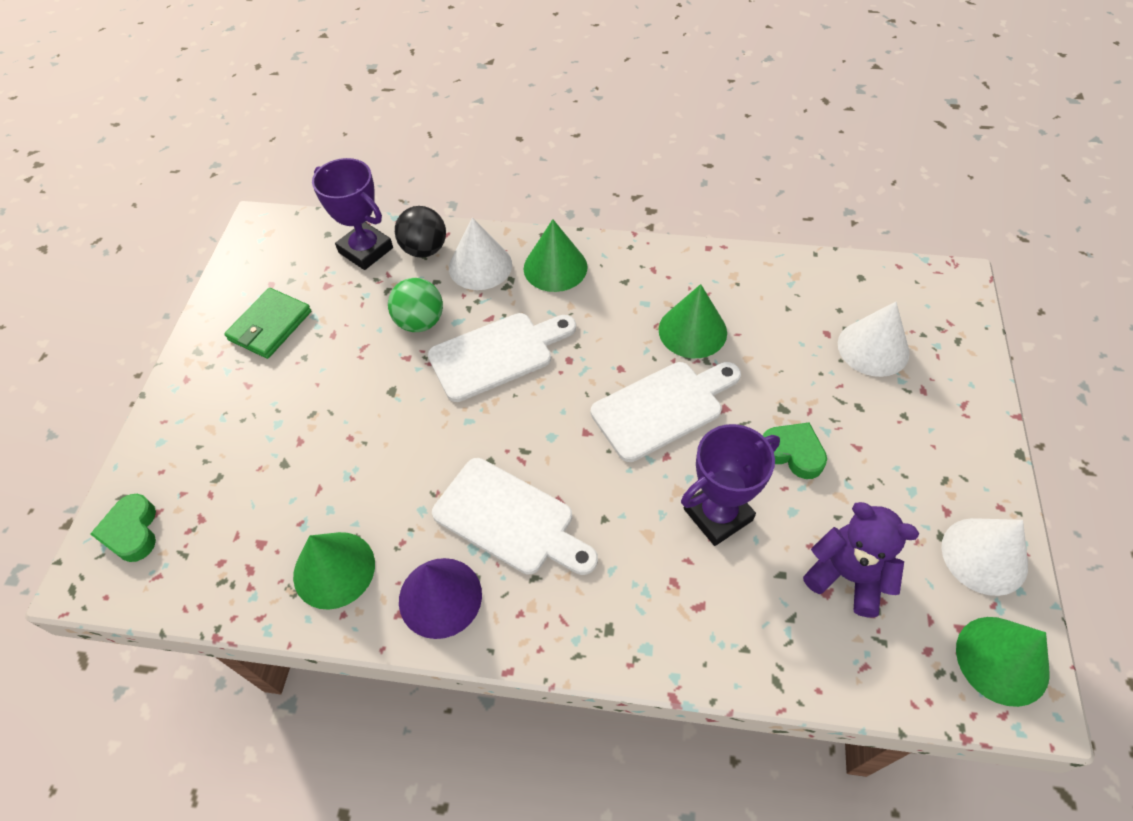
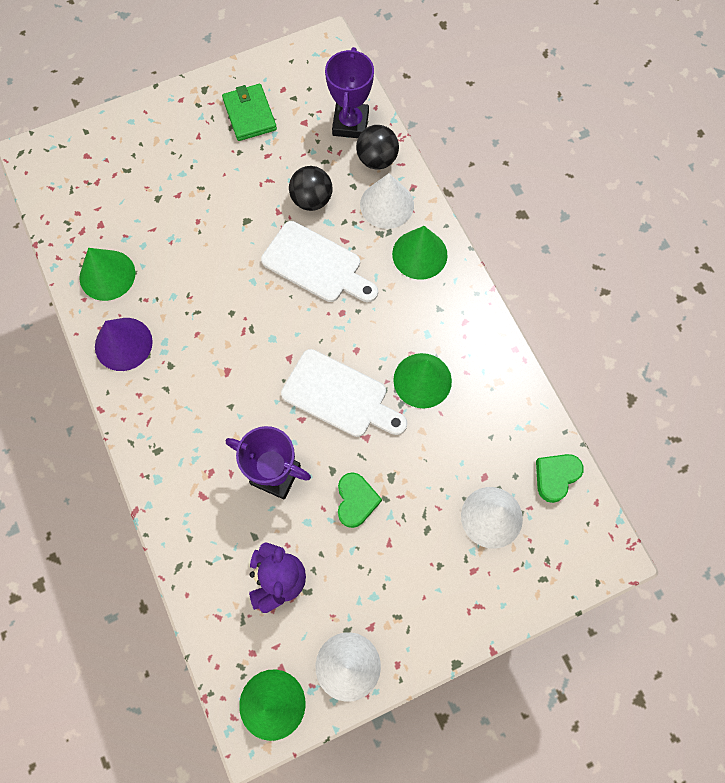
camera: 55 degrees right, 15 degrees up
green heart [90,494,156,562] -> green heart moved to [536,454,584,503]
green wallet [224,288,311,359] -> green wallet turned 75 degrees clockwise [222,84,277,141]
green ball [388,278,443,332] -> black ball [289,166,332,211]
white cutting board [432,458,598,575] -> none

